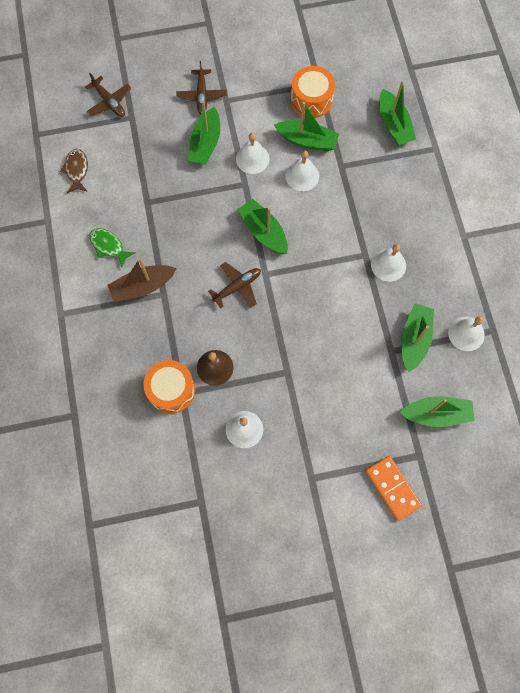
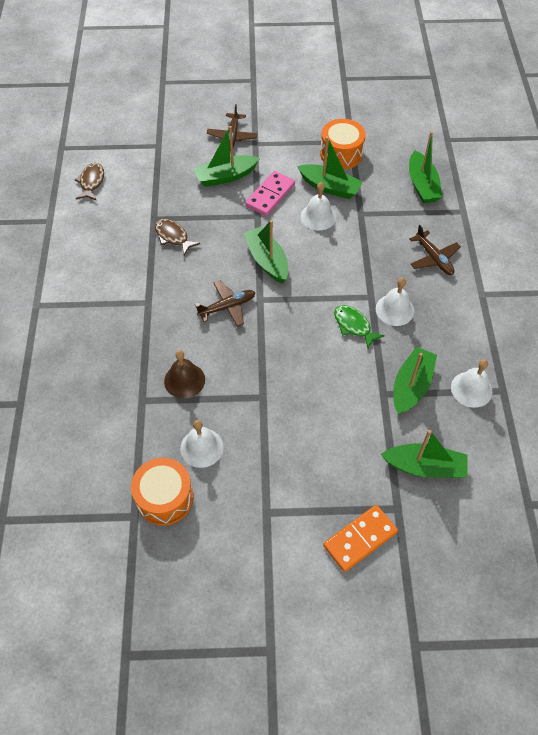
camera: 10 degrees right, 15 degrees down
brown plane [85,73,131,117] -> brown plane moved to [410,225,461,275]
green fish [89,228,136,267] -> green fish moved to [334,305,385,348]
brown boat [108,258,177,302] -> none
orange drum [143,360,195,414] -> orange drum moved to [131,458,194,526]
green boat [188,100,220,165] -> green boat turned 45 degrees clockwise [194,126,260,187]
white bell [236,133,269,174] -> pink domino [245,171,295,216]
orange domino [366,456,422,521] -> orange domino turned 75 degrees clockwise [323,505,398,572]
none -> brown fish [155,219,200,255]

